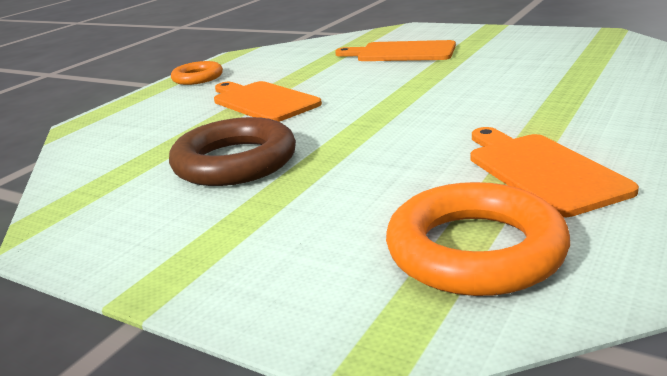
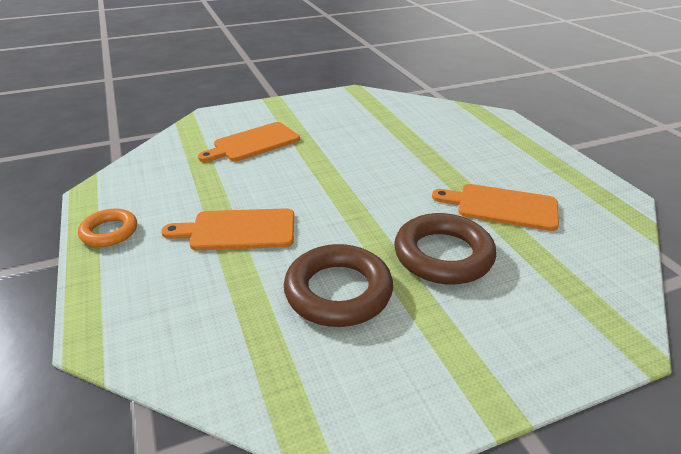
camera: 55 degrees left, 10 degrees up
orange ring [386,182,570,296] -> none
none -> brown ring [394,213,496,284]

